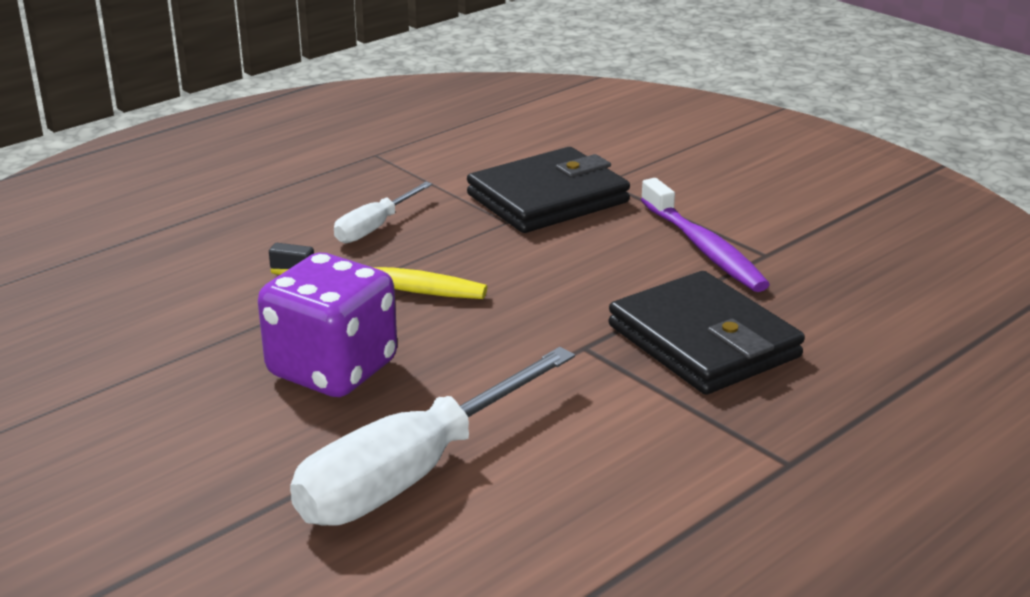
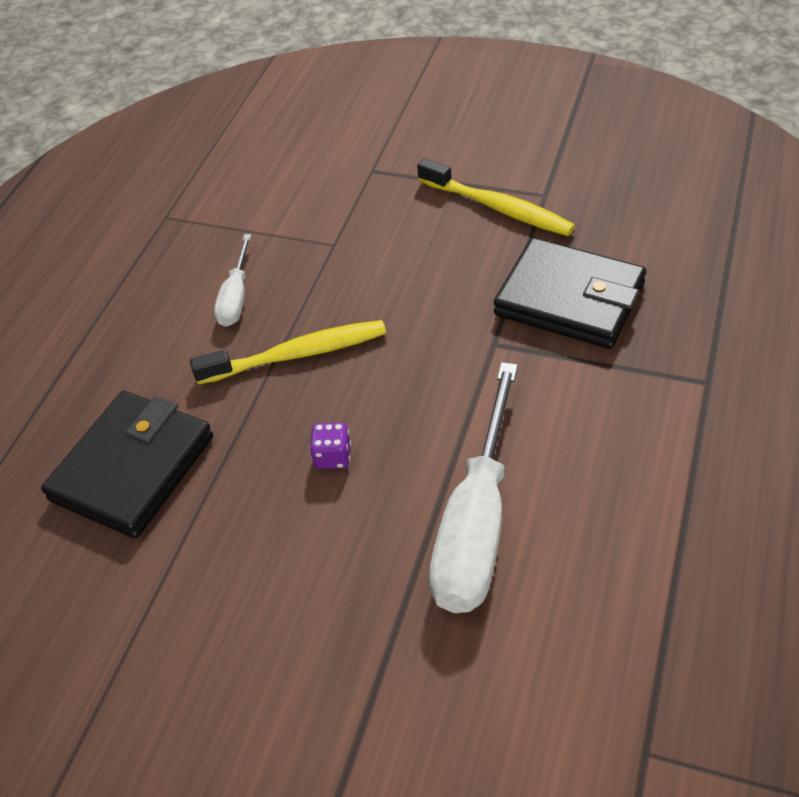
camera: 25 degrees left, 20 degrees up
purple dice [258,253,397,397] -> purple dice [310,422,351,469], size x0.40
black wallet [467,147,630,233] -> black wallet moved to [41,391,213,538]
purple toothbrush [641,178,770,292] -> yellow toothbrush [417,158,575,236]

